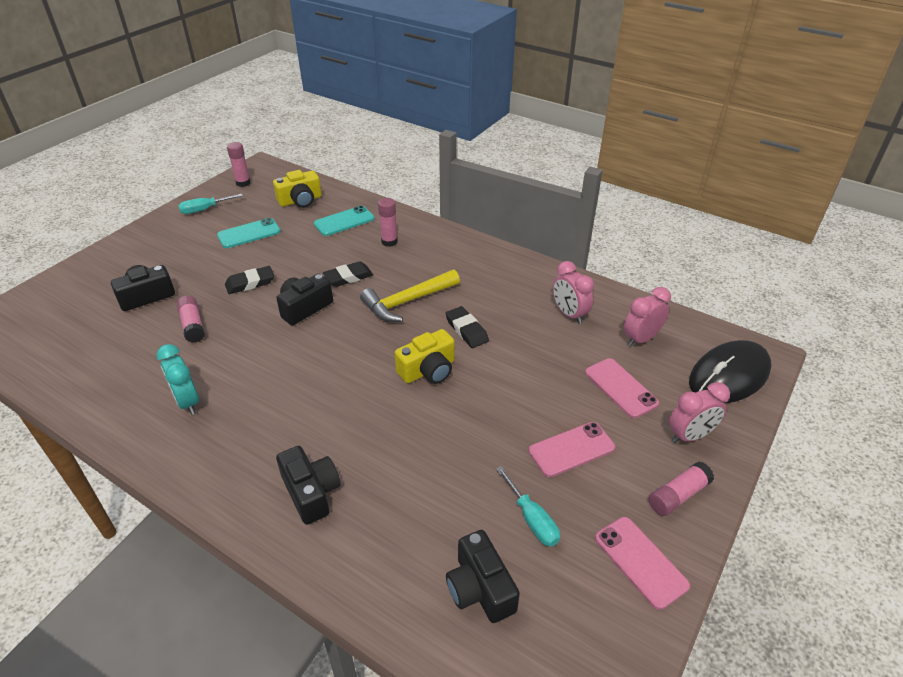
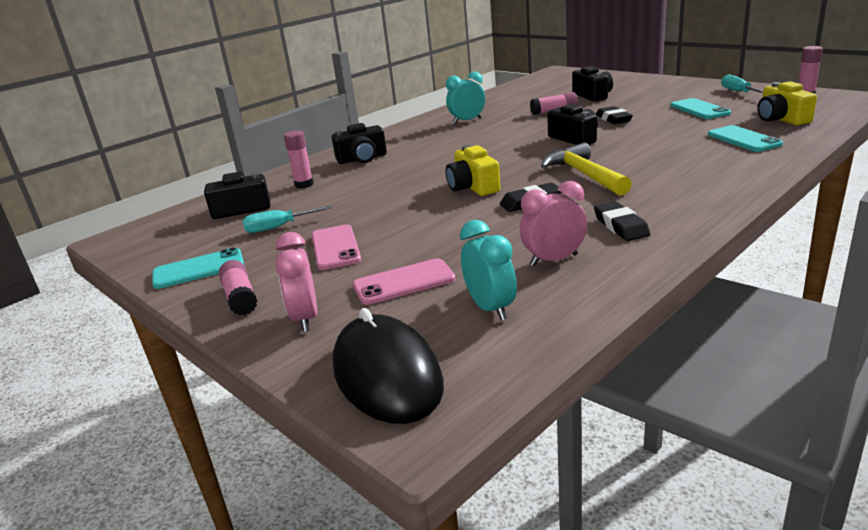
camera: 105 degrees right, 15 degrees down
black eraser [323,261,373,287] -> black eraser moved to [594,201,651,241]
pink glue stick [378,198,398,247] -> pink glue stick moved to [284,130,314,188]
pink phone [595,517,690,610] -> turquoise phone [152,247,244,289]
pink clock [624,287,671,347] -> turquoise clock [460,220,517,321]

